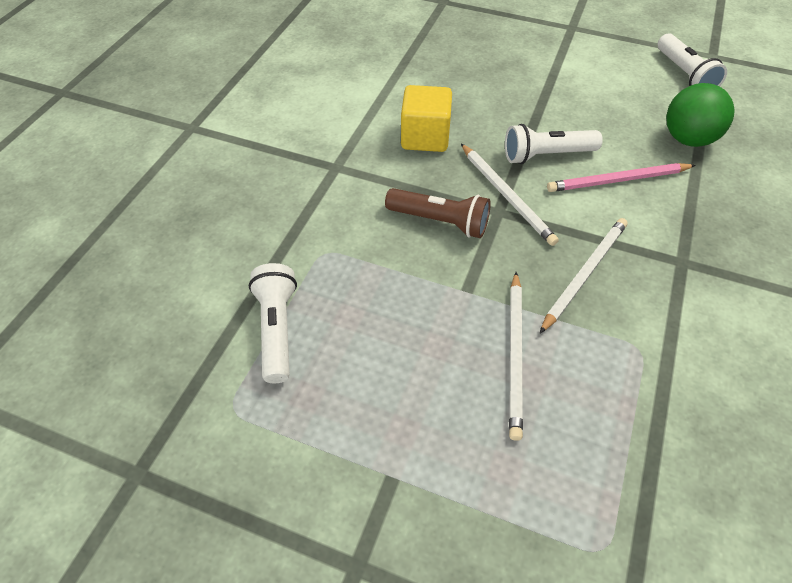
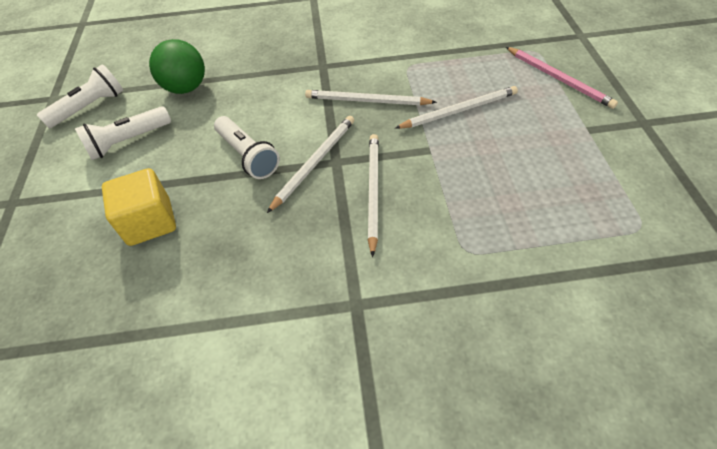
camera: 115 degrees left, 0 degrees up
white flashlight [249,263,297,383] -> white flashlight moved to [75,106,171,160]
brown flashlight [385,188,491,238] -> white pencil [368,134,379,257]
yellow cube [401,85,452,152] -> yellow cube moved to [102,168,176,246]
pink pencil [547,163,696,192] -> pink pencil moved to [506,47,618,109]

